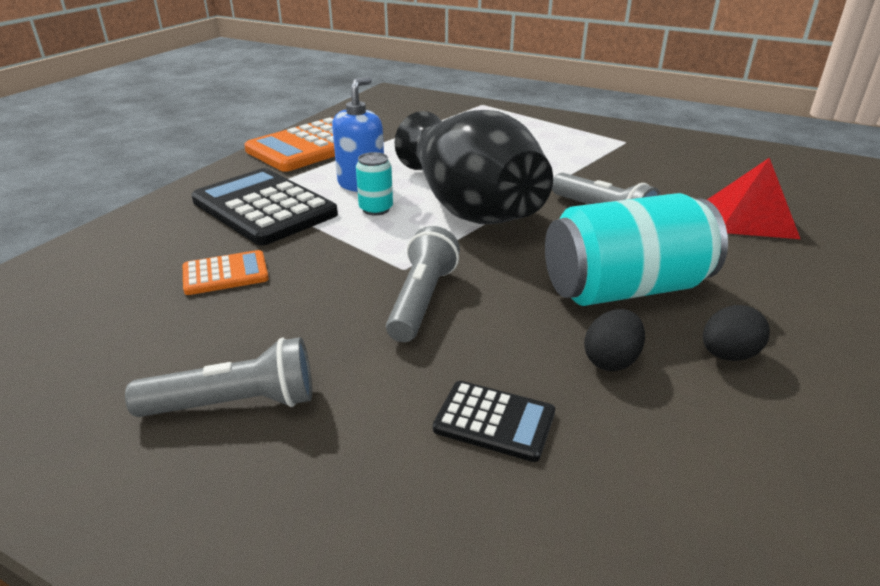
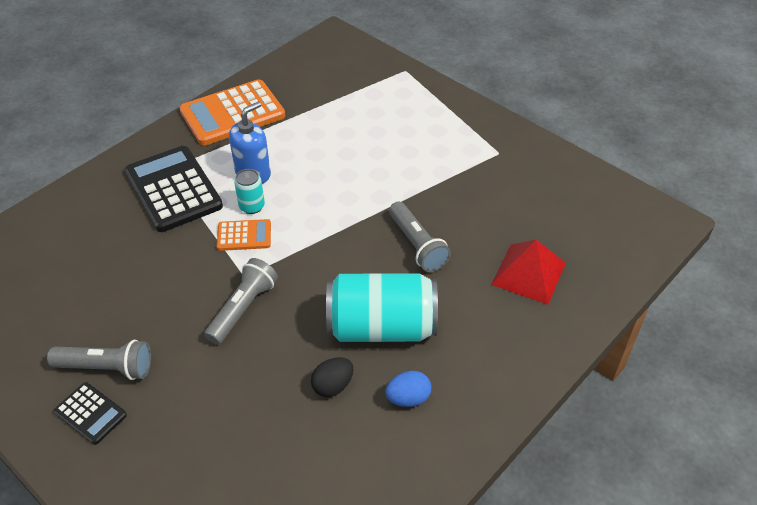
camera: 15 degrees right, 15 degrees up
orange calculator [183,250,269,295] -> orange calculator moved to [217,219,271,251]
black vase [394,110,553,224] -> none
black calculator [433,381,555,462] -> black calculator moved to [54,382,127,445]
black egg [703,305,770,361] -> blue egg [385,371,431,407]

